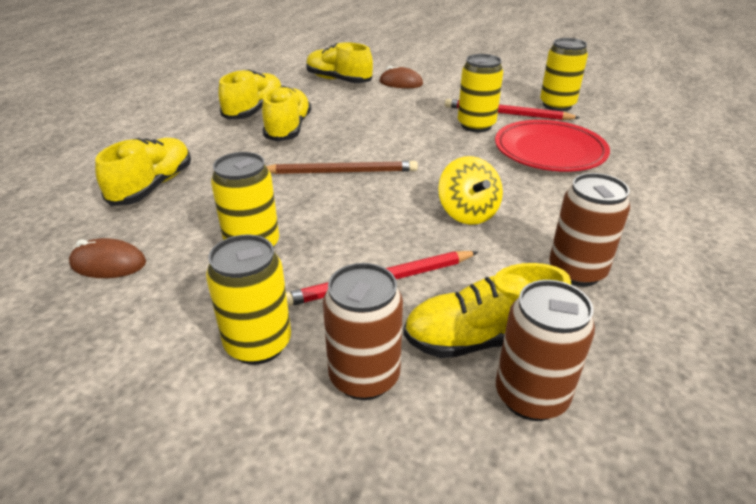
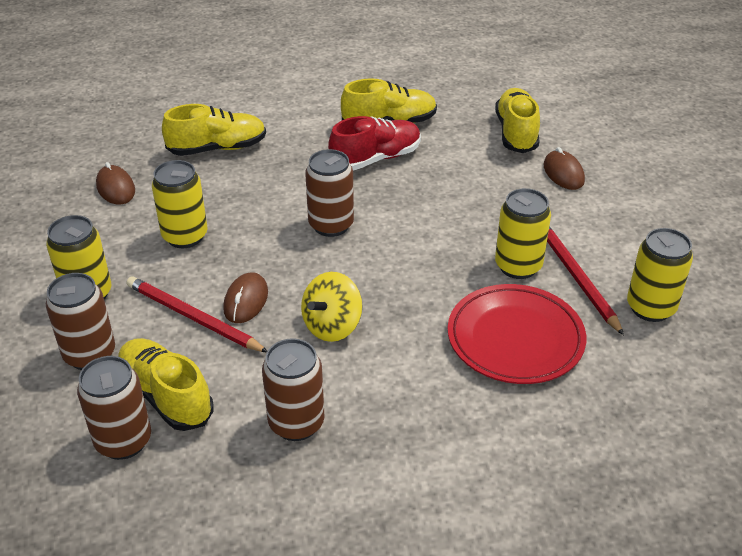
camera: 55 degrees right, 5 degrees up
yellow shoe [262,86,311,141] -> red shoe [328,116,421,171]
brown pencil [266,161,418,174] -> brown can [305,149,354,237]
none -> brown mouse [223,272,268,323]

